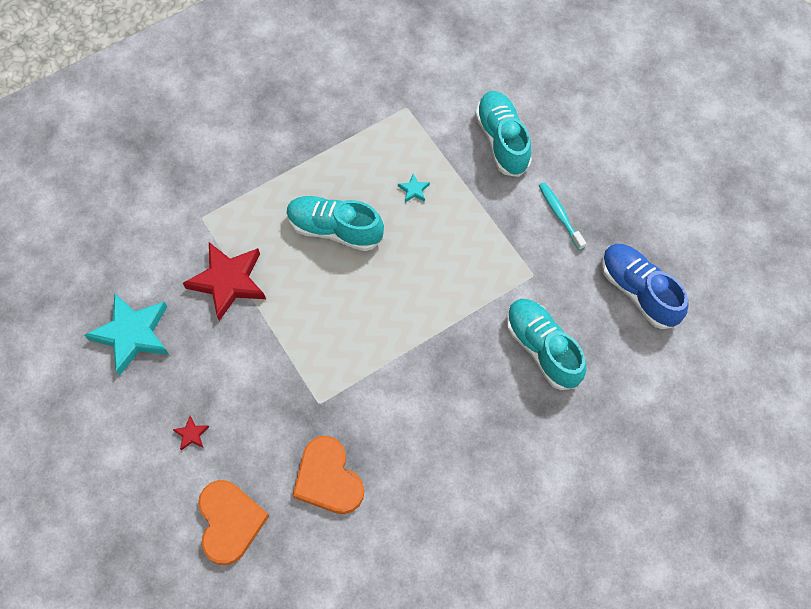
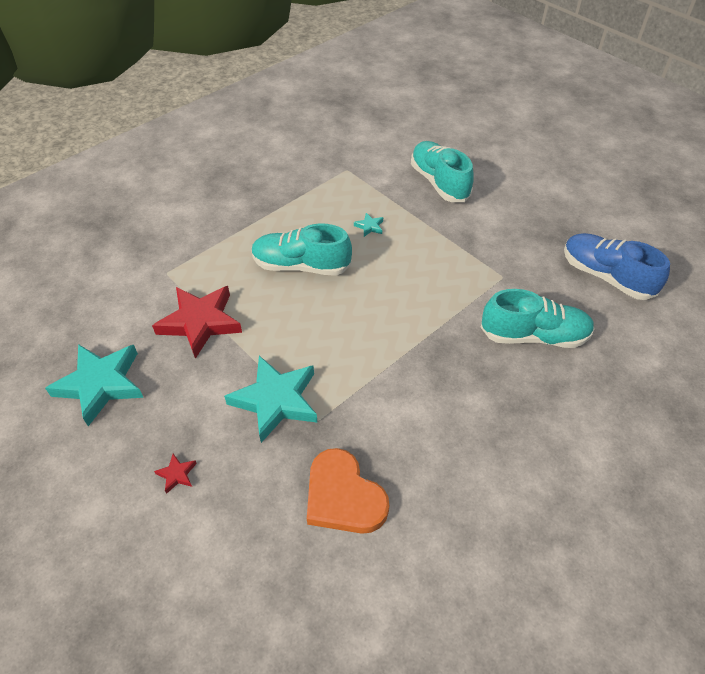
camera: 10 degrees left, 15 degrees down
orange heart [198,480,269,565] -> none
turquoise shoe [506,299,586,390] -> turquoise shoe turned 135 degrees clockwise [481,289,595,348]
turquoise toothbrush [539,182,586,250] -> none
none -> turquoise star [224,356,317,443]

